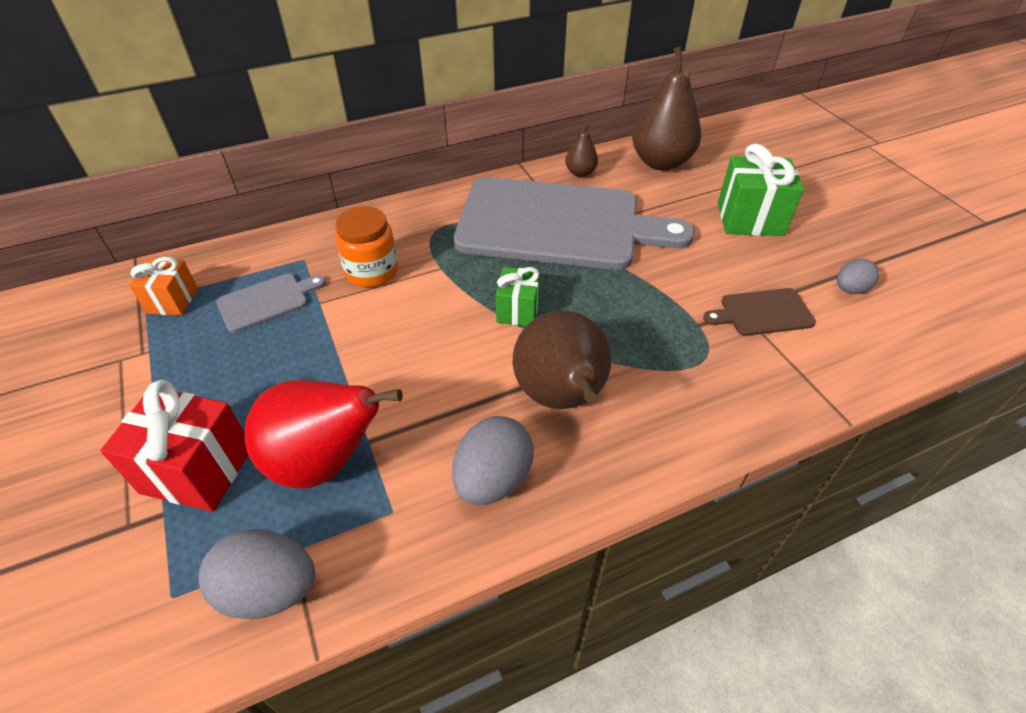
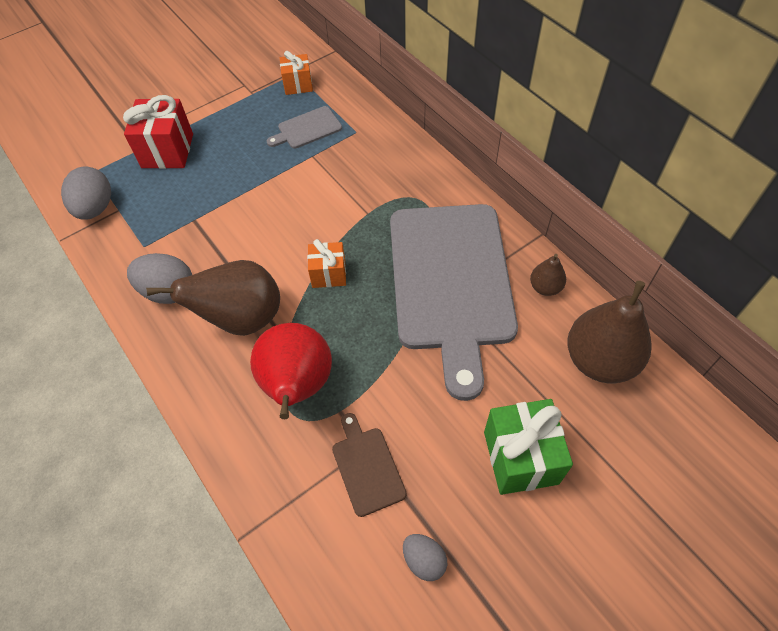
camera: 80 degrees right, 10 degrees up
grey cutting board [216,274,326,333] -> grey cutting board turned 105 degrees clockwise [267,106,342,149]
red pear [245,380,403,489] -> red pear moved to [250,323,332,419]
orange jar [335,206,398,287] -> none
green gift [496,267,540,326] -> orange gift [307,239,346,288]

